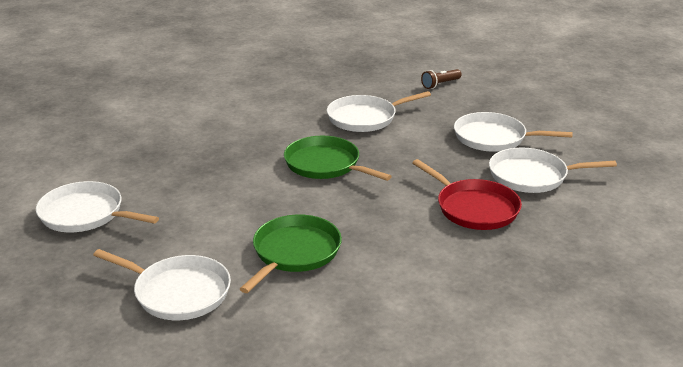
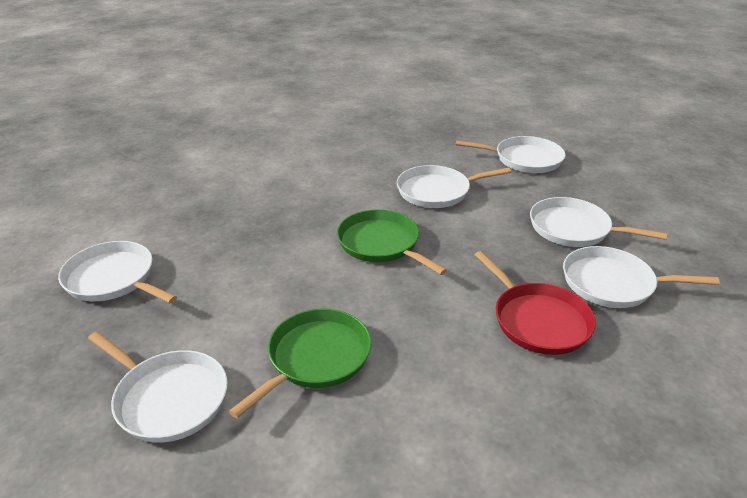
camera: 10 degrees right, 5 degrees up
brown flashlight [421,69,462,89] -> white pan [456,136,565,173]

